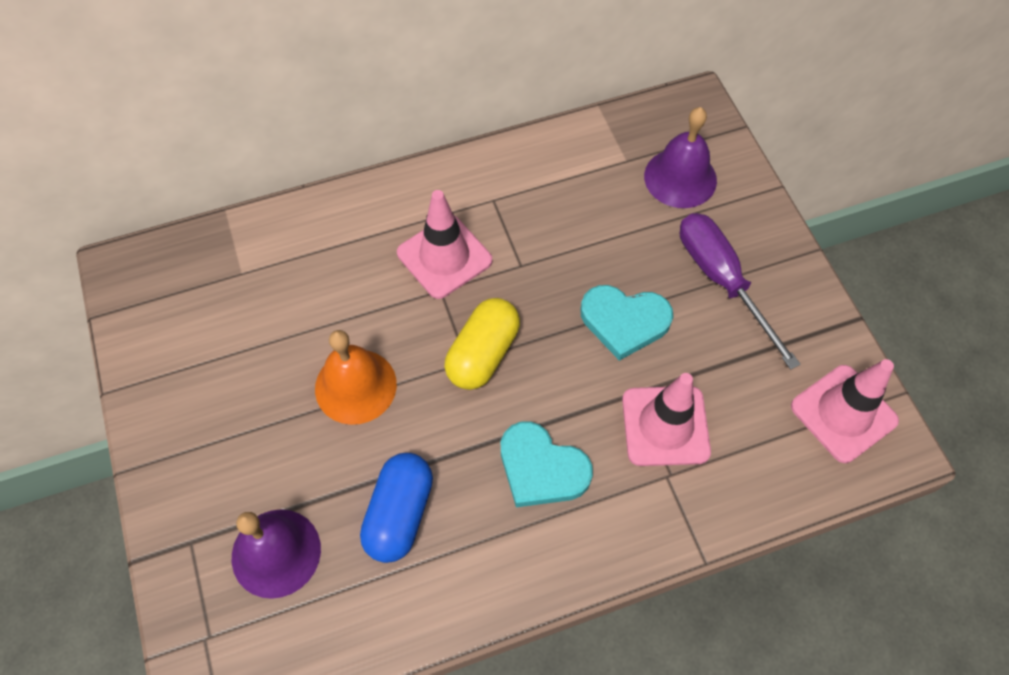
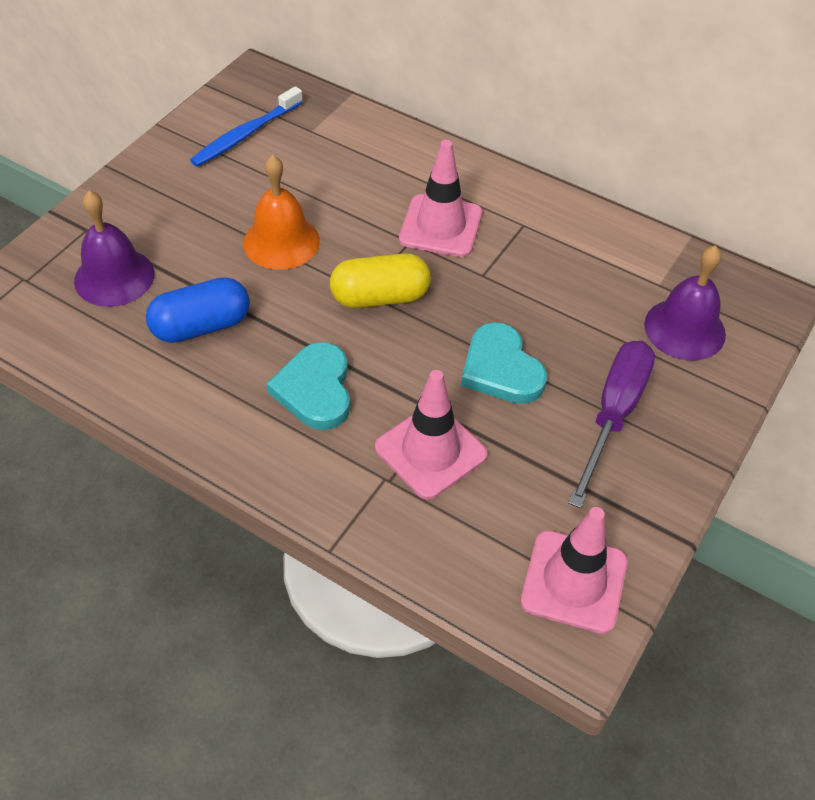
camera: 50 degrees right, 10 degrees down
none -> blue toothbrush [190,86,303,167]

